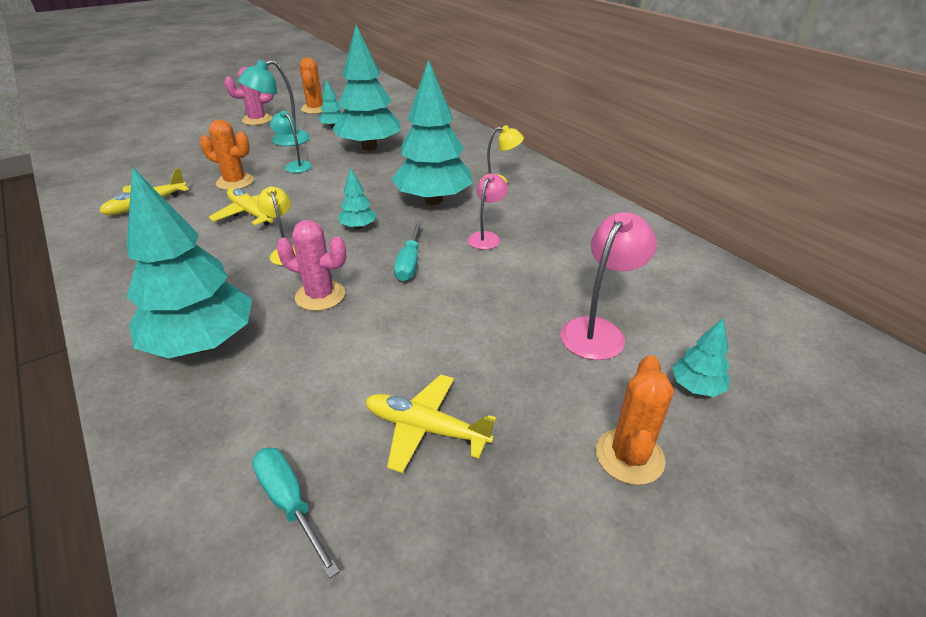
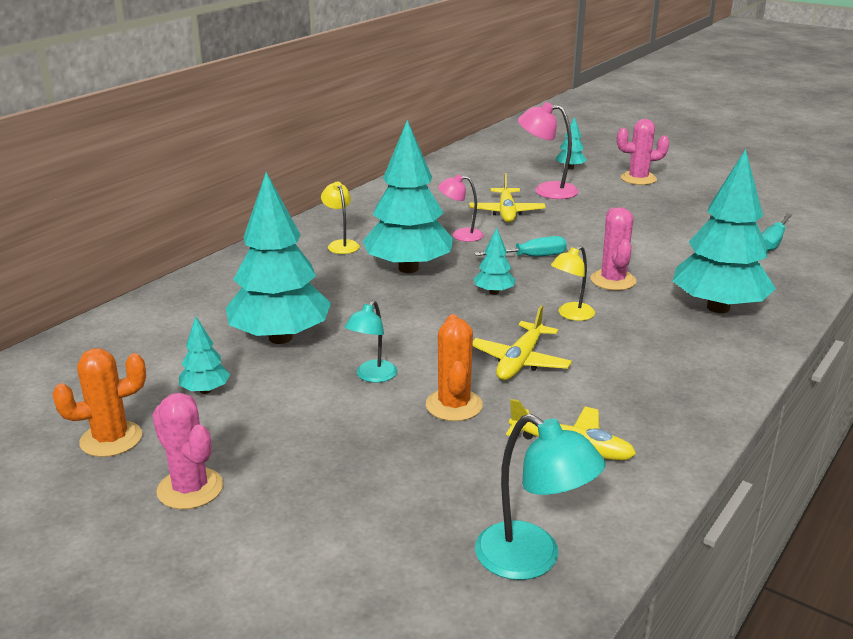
camera: 110 degrees left, 10 degrees down
turquoise lamp [238,60,310,146] -> turquoise lamp moved to [475,414,606,580]
yellow plane [365,375,496,473] -> yellow plane moved to [469,173,546,223]
orange cactus [596,355,674,485] -> pink cactus [617,119,669,185]

